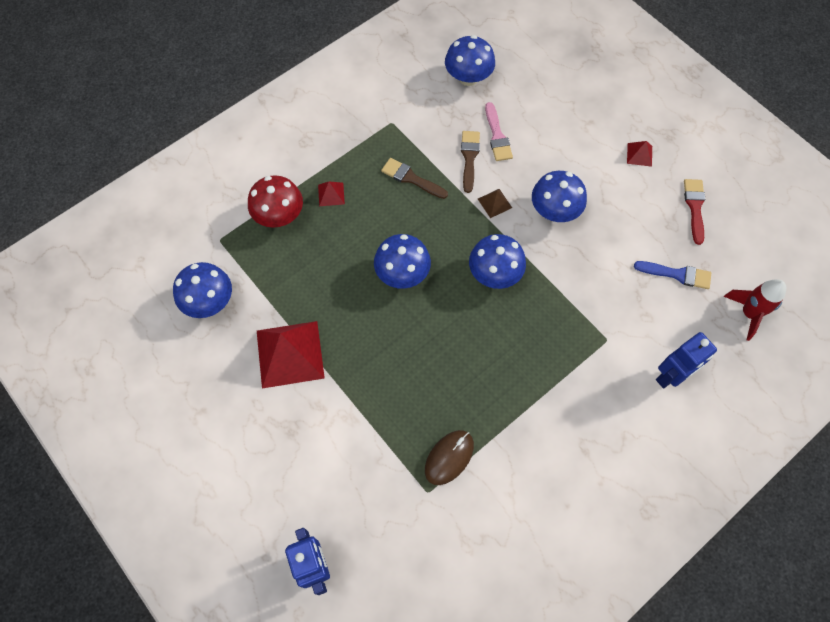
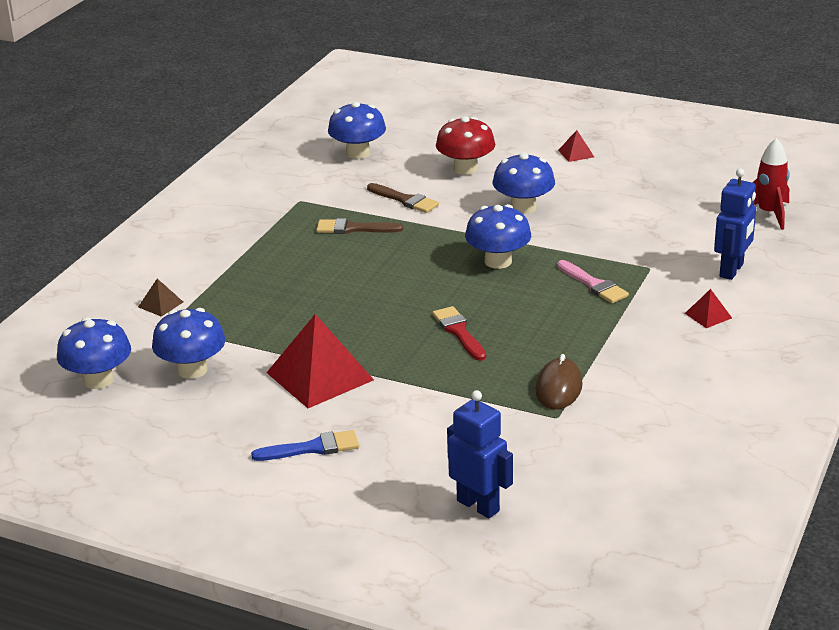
camera: 25 degrees left, 35 degrees down
red mushroom [248,175,303,228] -> red mushroom moved to [436,116,495,175]
red pyramid [318,181,345,206] -> red pyramid moved to [685,289,732,328]
blue mushroom [374,234,431,289] -> blue mushroom moved to [57,317,131,389]
brown brush [461,131,480,193] -> brown brush turned 150 degrees clockwise [367,183,439,213]
brown pyramid [478,189,512,218] -> brown pyramid moved to [138,279,183,317]
pink brush [485,102,513,161] -> pink brush moved to [557,260,629,303]
blue brush [634,261,711,289] -> blue brush moved to [251,430,359,461]
red brush [684,179,705,245] -> red brush moved to [432,306,486,361]

